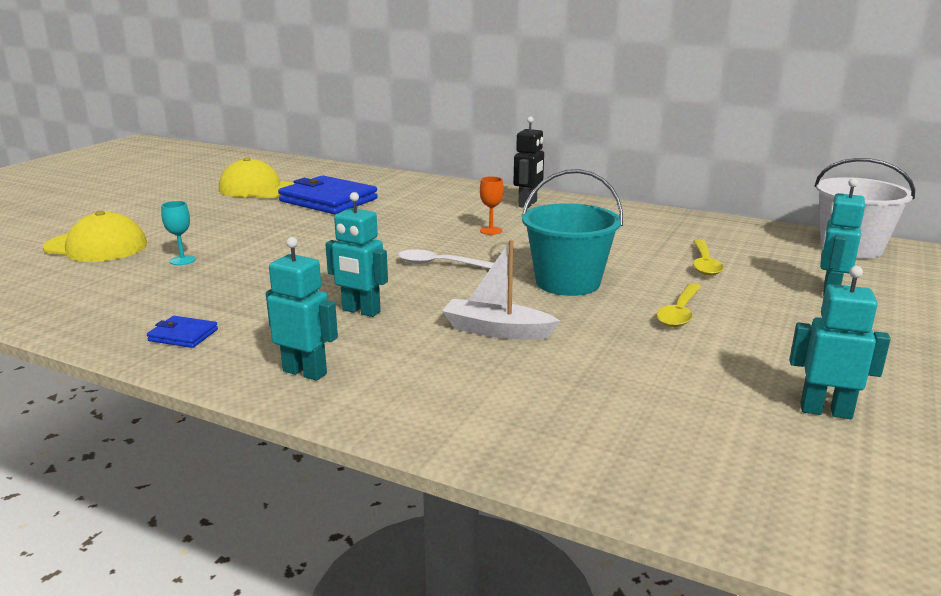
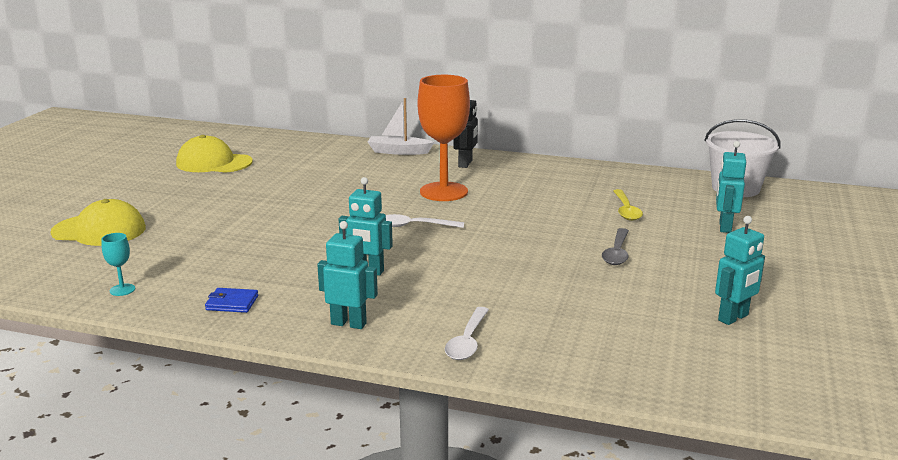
camera: 10 degrees left, 0 degrees up
turquoise goblet [161,201,196,265] -> turquoise goblet moved to [101,233,135,296]
blue wallet [278,175,378,214] -> none
white boat [442,240,560,340] -> white boat moved to [368,98,434,155]
orange goblet [480,176,504,235] -> orange goblet [418,75,470,201], size x2.49
turquoise bucket [521,169,623,296] -> none
yellow spoon [656,283,701,327] -> grey spoon [602,228,629,265]
turquoise robot [790,266,891,419] -> turquoise robot turned 135 degrees clockwise [715,216,765,325]
none -> white spoon [445,307,489,360]

